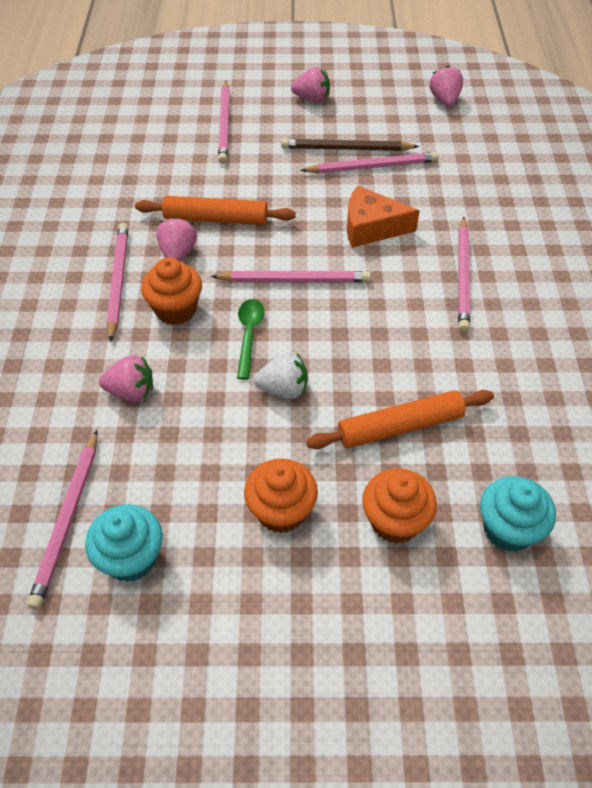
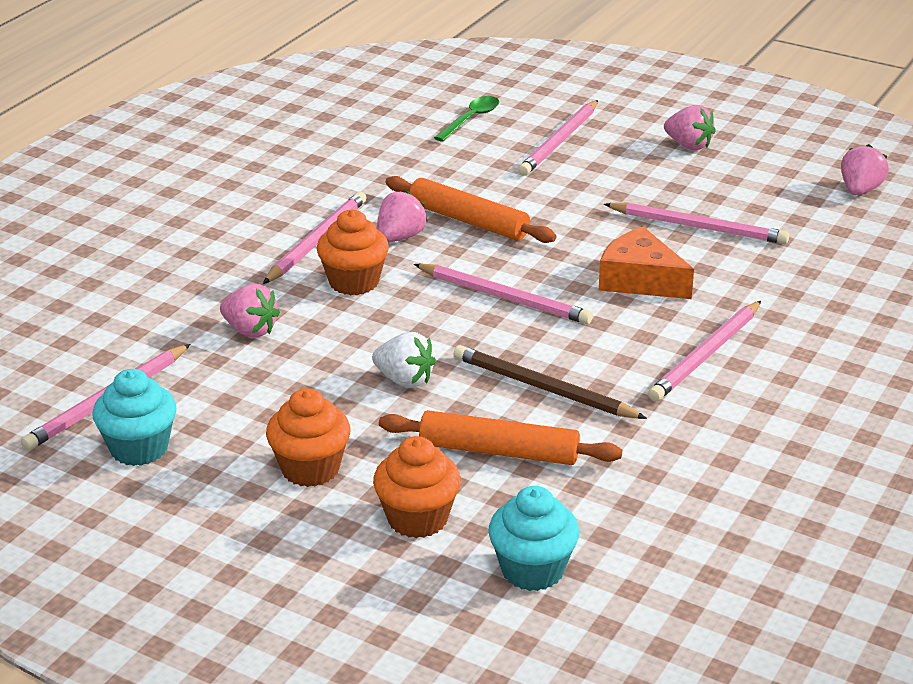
camera: 30 degrees right, 20 degrees down
green spoon [237,299,265,380] -> green spoon moved to [434,96,499,142]
brown pencil [281,138,419,151] -> brown pencil moved to [453,345,647,419]

